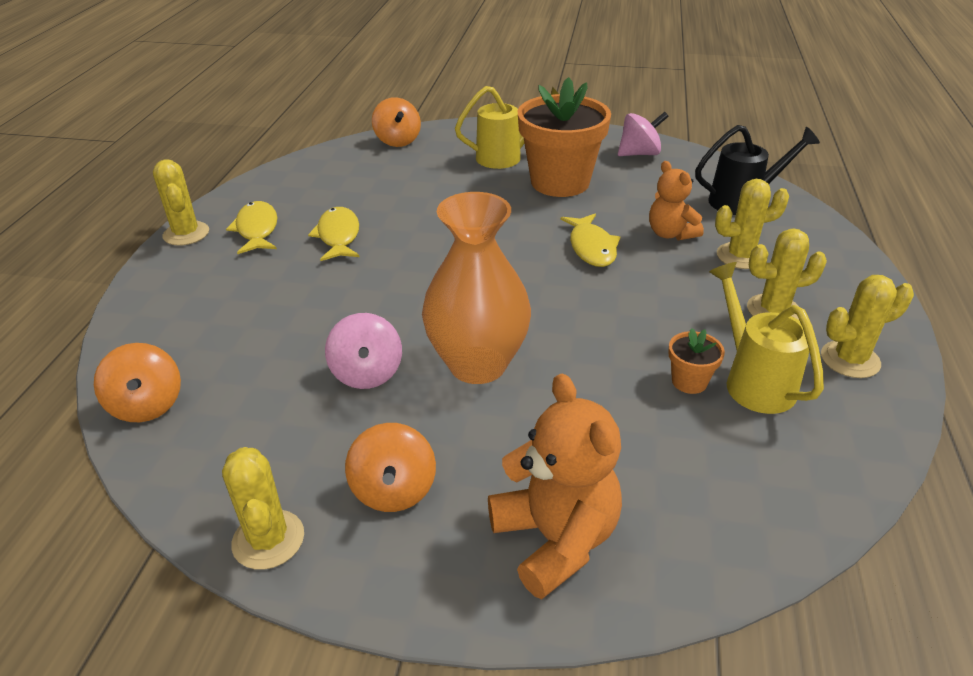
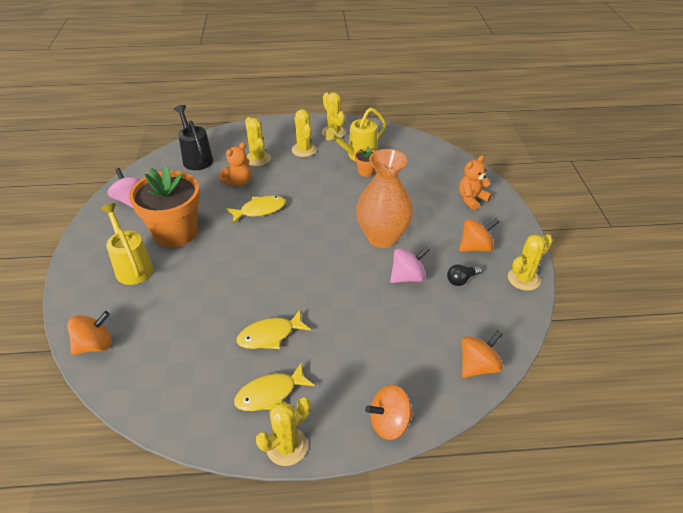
camera: 105 degrees left, 5 degrees up
orange teddy bear [488,374,622,599] -> orange teddy bear [459,155,492,210], size x0.64
none -> orange spinning top [365,385,414,440]
none -> black light bulb [447,264,482,286]

